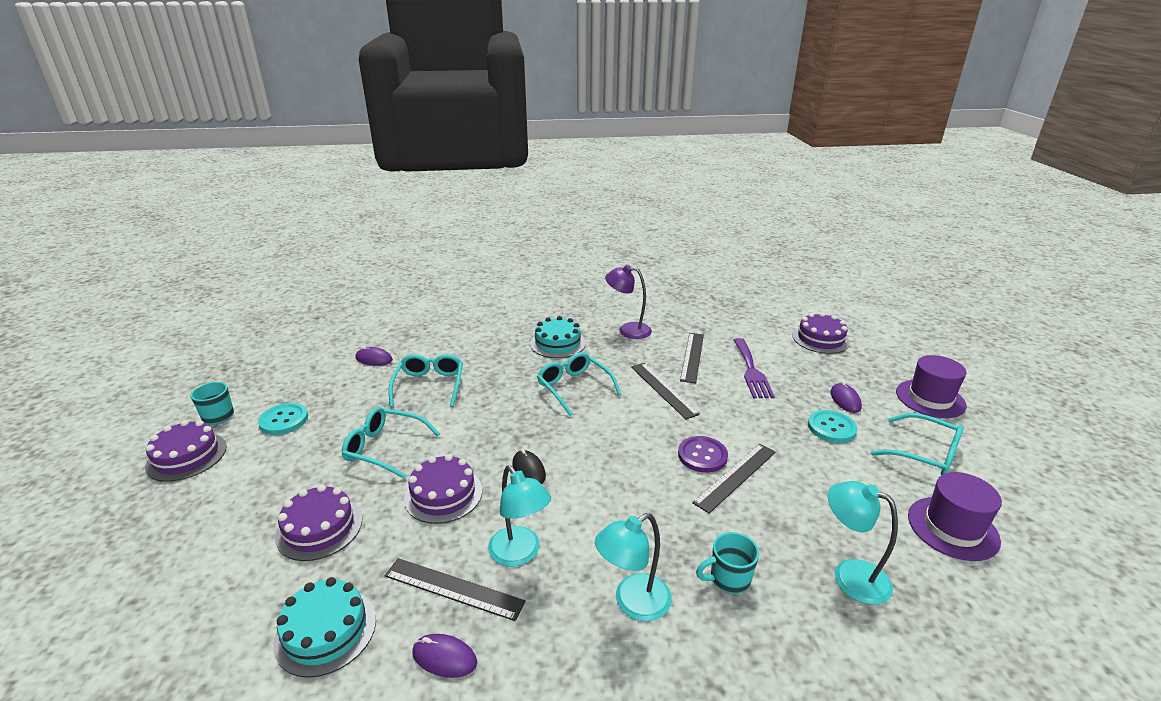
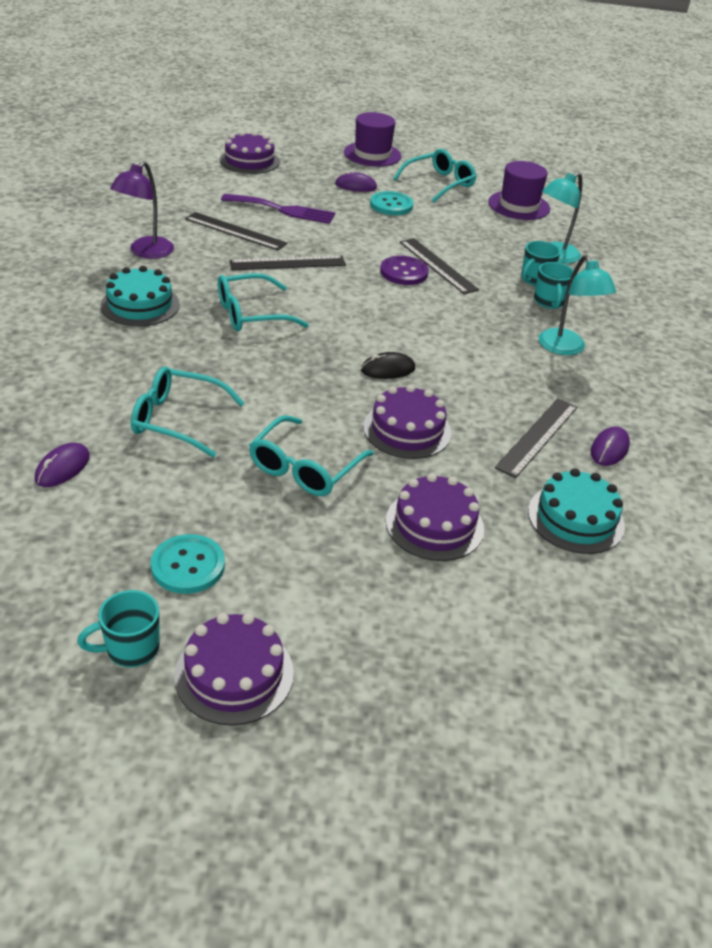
camera: 80 degrees left, 10 degrees up
turquoise lamp [488,465,551,567] -> none
none -> turquoise mug [521,241,560,286]

